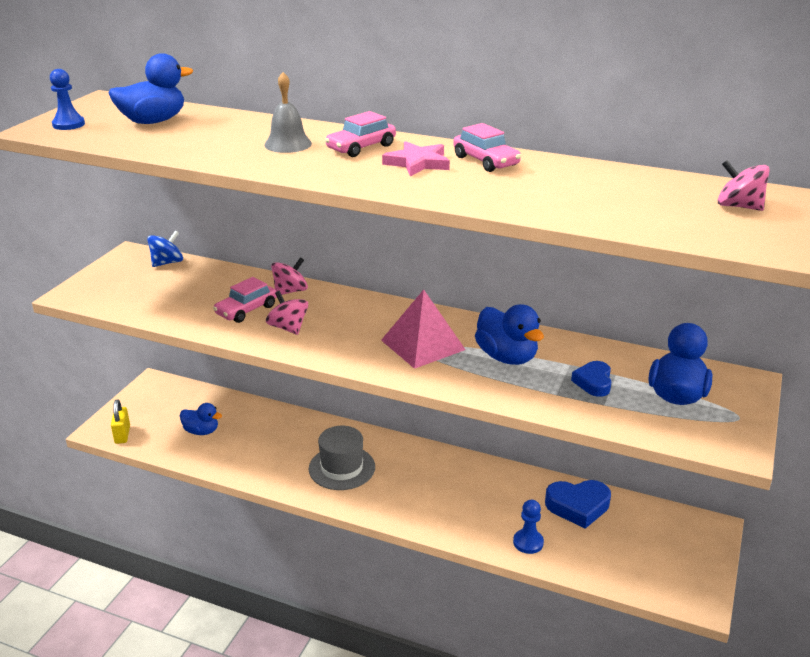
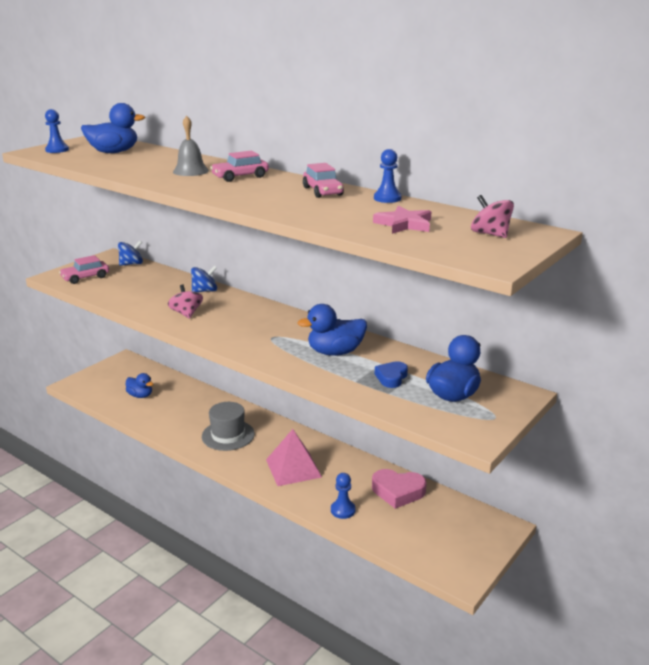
camera: 15 degrees right, 5 degrees down
yellow padlock [111,400,130,444] -> none
pink car [213,277,277,323] -> pink car moved to [59,255,109,284]
pink spinning top [271,257,308,295] -> blue spinning top [191,266,217,292]
pink pyramid [381,289,466,369] -> pink pyramid moved to [266,429,322,486]
pink star [382,141,450,177] -> pink star moved to [373,206,431,234]
blue duck [475,304,544,365] -> blue duck turned 90 degrees clockwise [297,304,367,356]
blue heart [545,480,611,529] -> pink heart [372,469,426,509]
none -> blue pawn [374,149,401,203]

